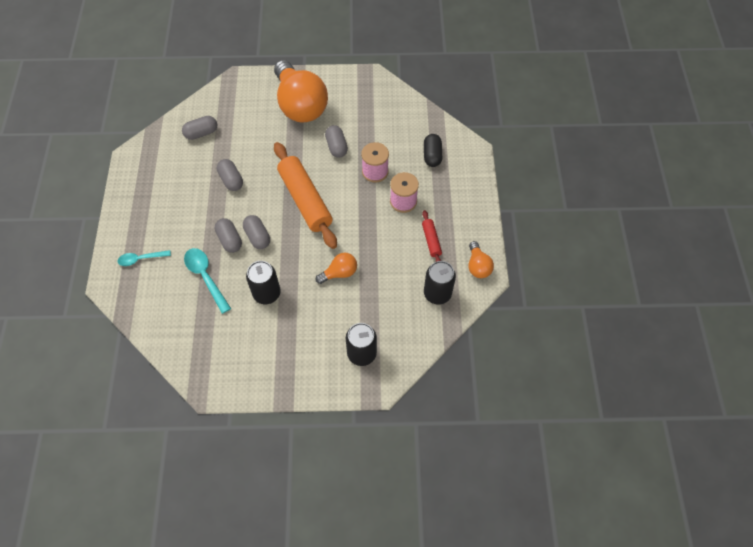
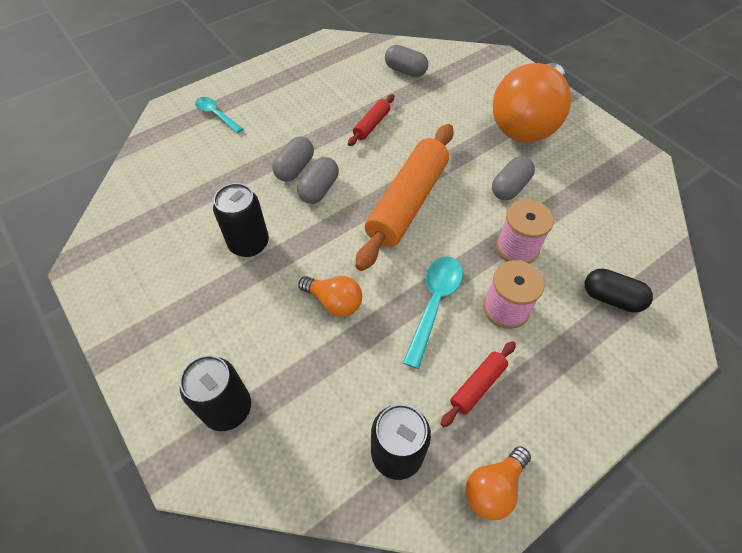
camera: 55 degrees right, 5 degrees down
turquoise spoon [184,248,231,314] -> turquoise spoon moved to [403,256,463,369]
grey capsule [217,159,243,191] -> red rolling pin [348,94,394,146]
black capsule [424,134,442,167] -> black capsule turned 60 degrees clockwise [585,268,653,313]

